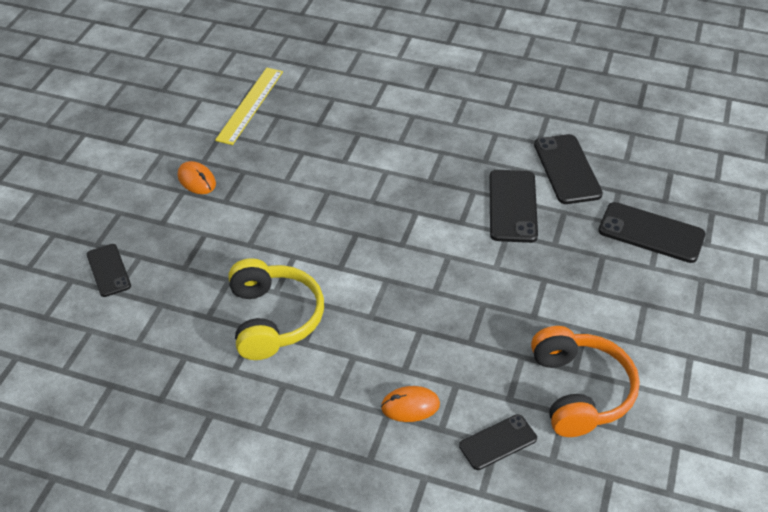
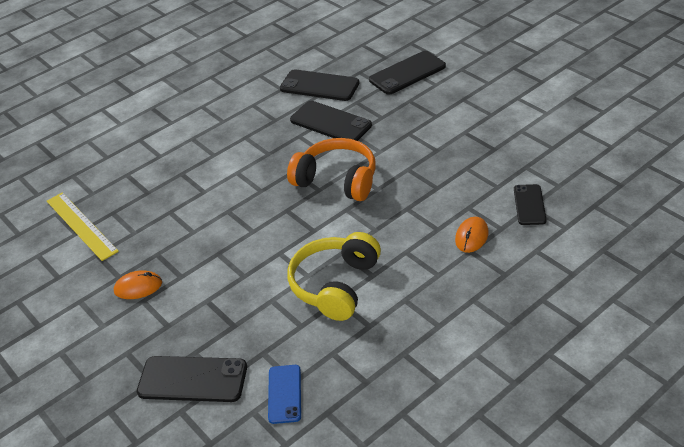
camera: 55 degrees left, 5 degrees down
black phone [86,244,131,297] -> black phone [137,356,247,402], size x1.59
yellow headphones [229,258,324,360] -> yellow headphones turned 90 degrees counterclockwise [288,232,381,321]
orange headphones [531,326,640,437] -> orange headphones moved to [287,138,376,201]
none -> blue phone [268,365,301,424]

